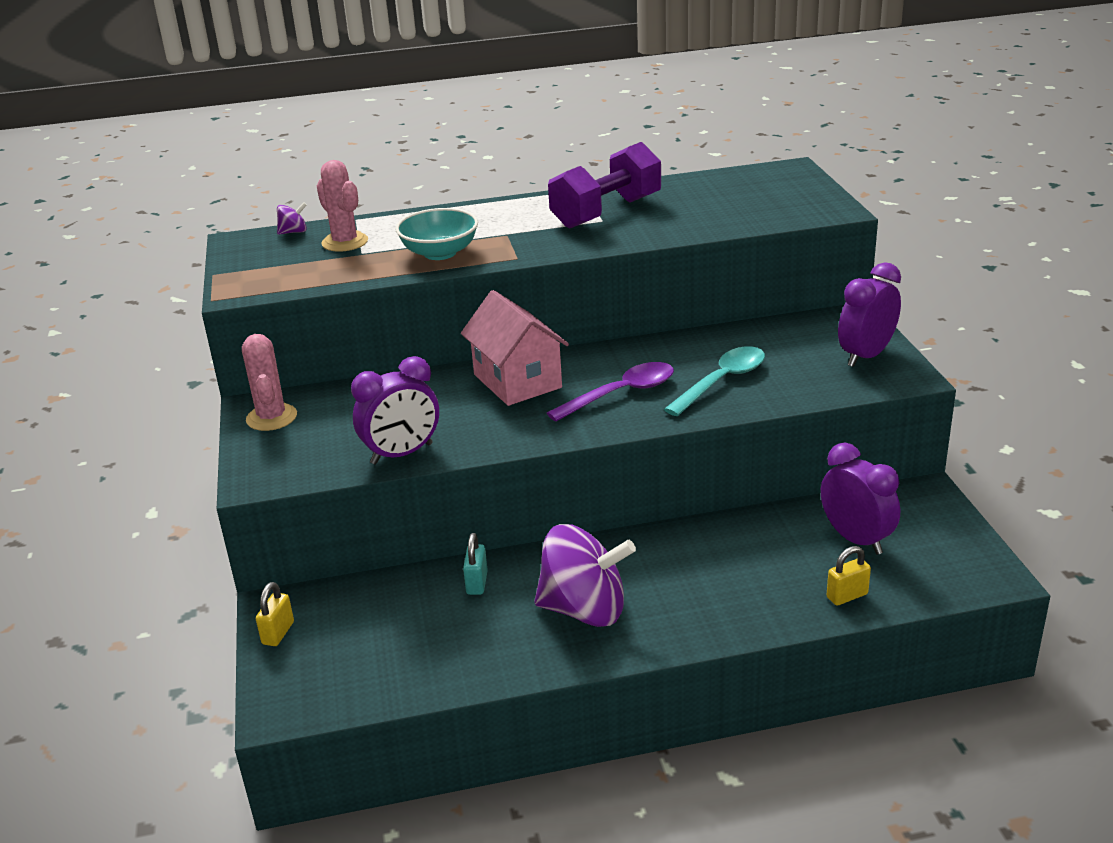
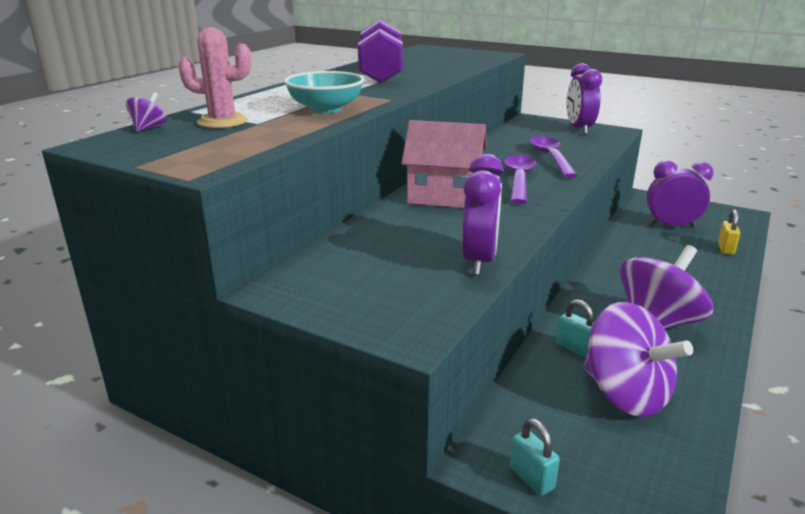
camera: 50 degrees left, 5 degrees down
pink cactus [242,334,297,431] -> none
yellow padlock [256,582,294,646] -> turquoise padlock [510,418,560,496]
turquoise spoon [664,346,765,416] -> purple spoon [530,136,578,178]
none -> purple spinning top [584,302,693,417]

